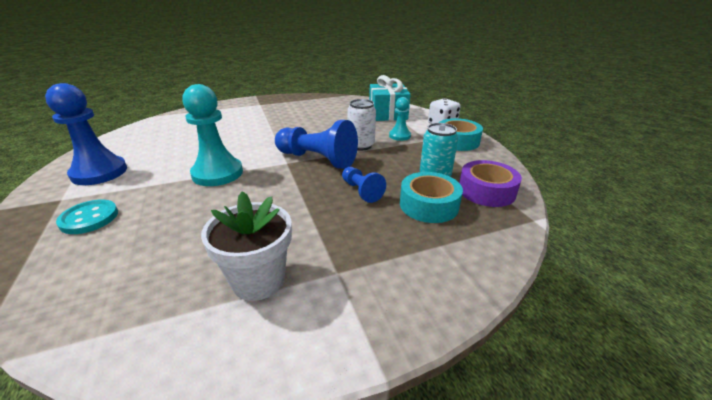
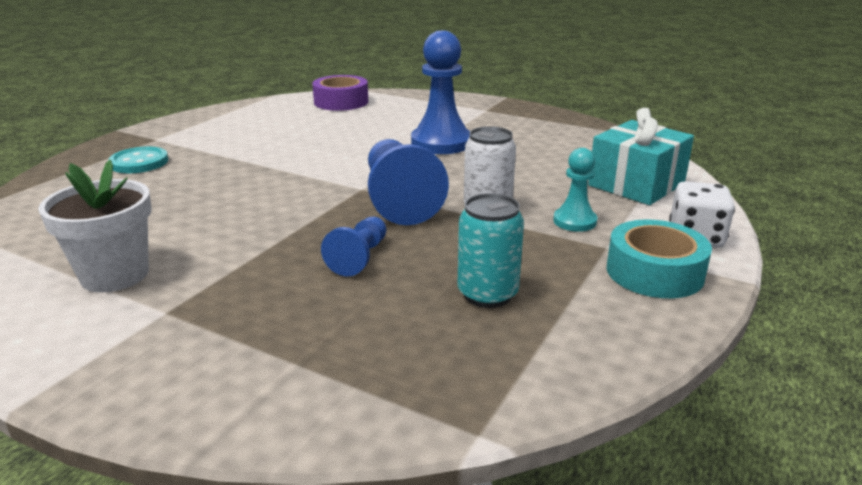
camera: 50 degrees right, 5 degrees down
blue pawn [45,83,127,185] -> blue pawn moved to [411,30,470,154]
turquoise pawn [182,84,243,186] -> none
turquoise tape [400,172,463,223] -> none
purple tape [459,160,522,207] -> purple tape moved to [312,75,368,111]

